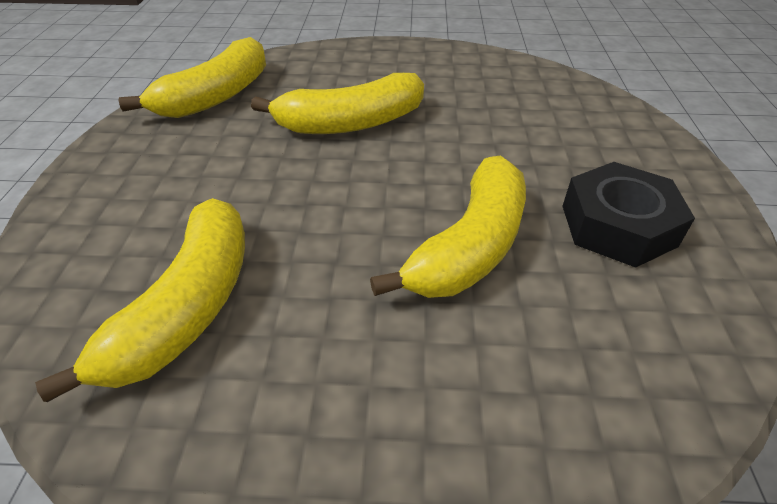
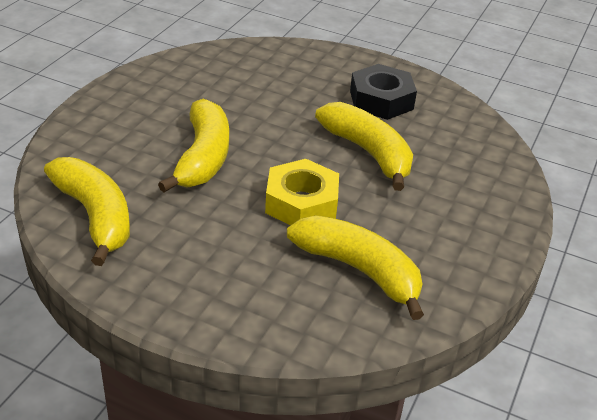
camera: 70 degrees left, 5 degrees down
none -> yellow nut [265,159,339,226]

